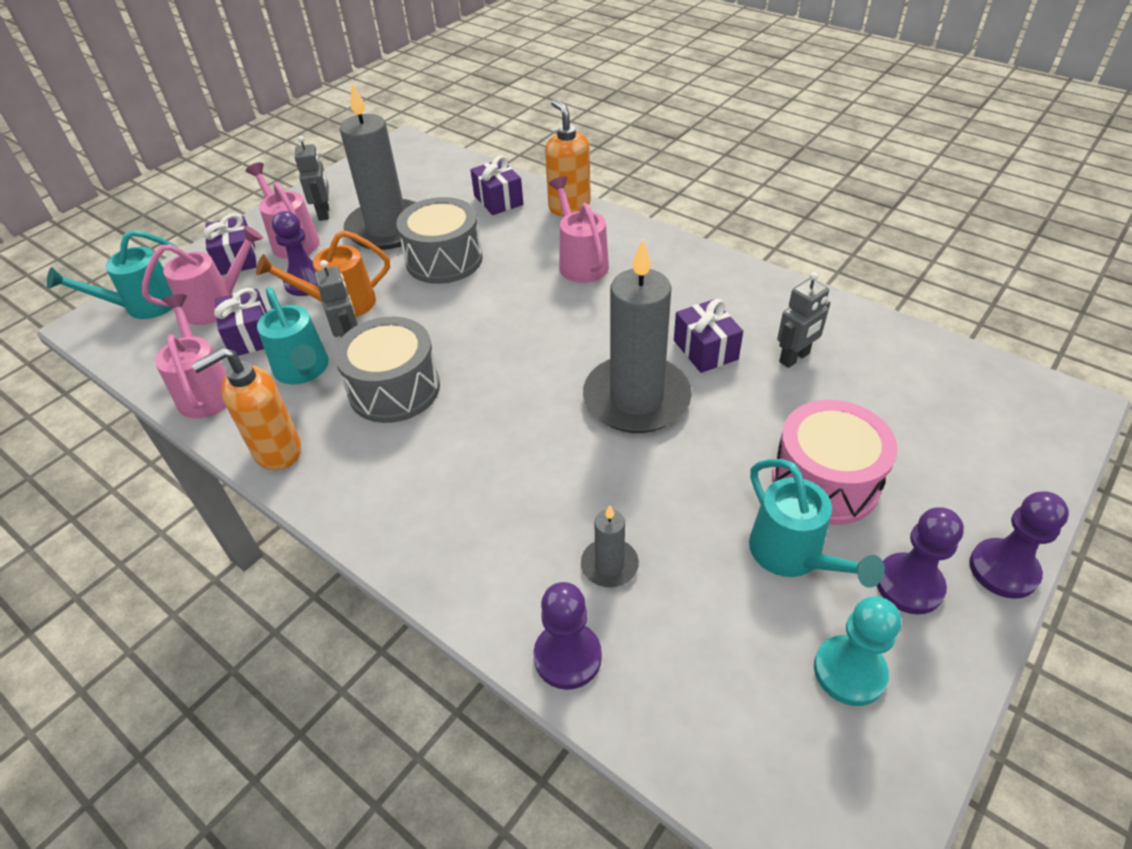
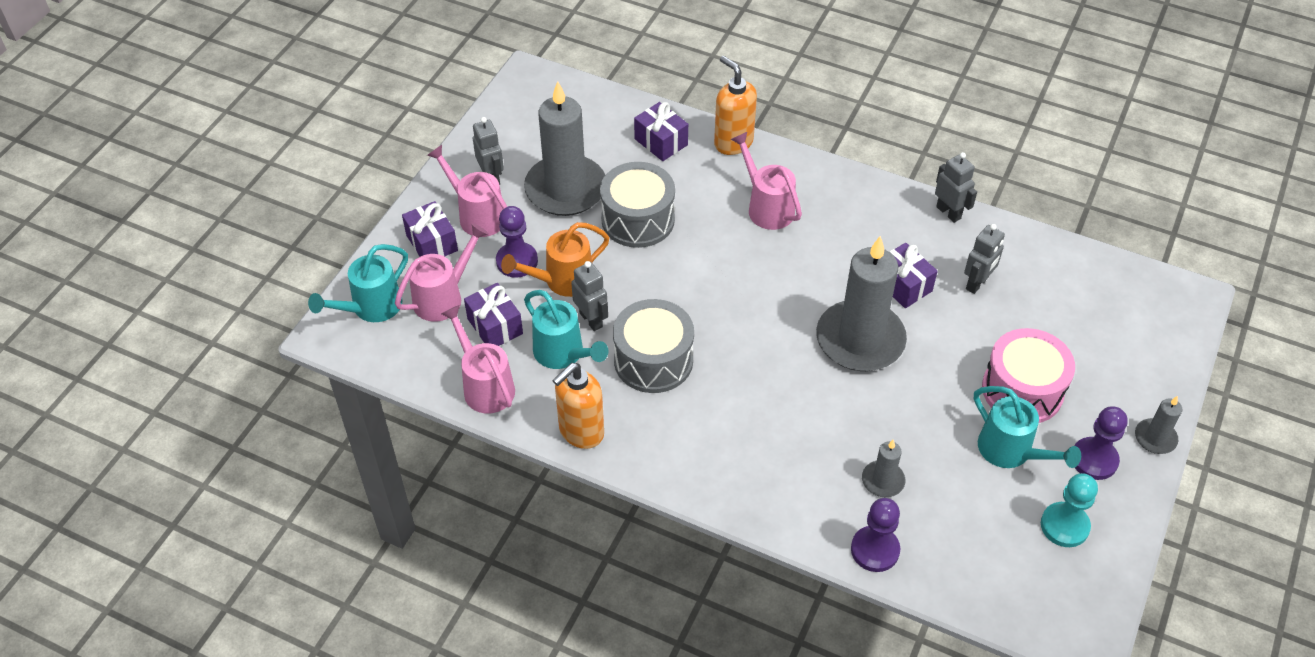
camera: 15 degrees left, 5 degrees up
purple pawn [969,491,1069,599] -> grey candle [1135,396,1182,454]
none -> grey robot [935,152,977,223]

